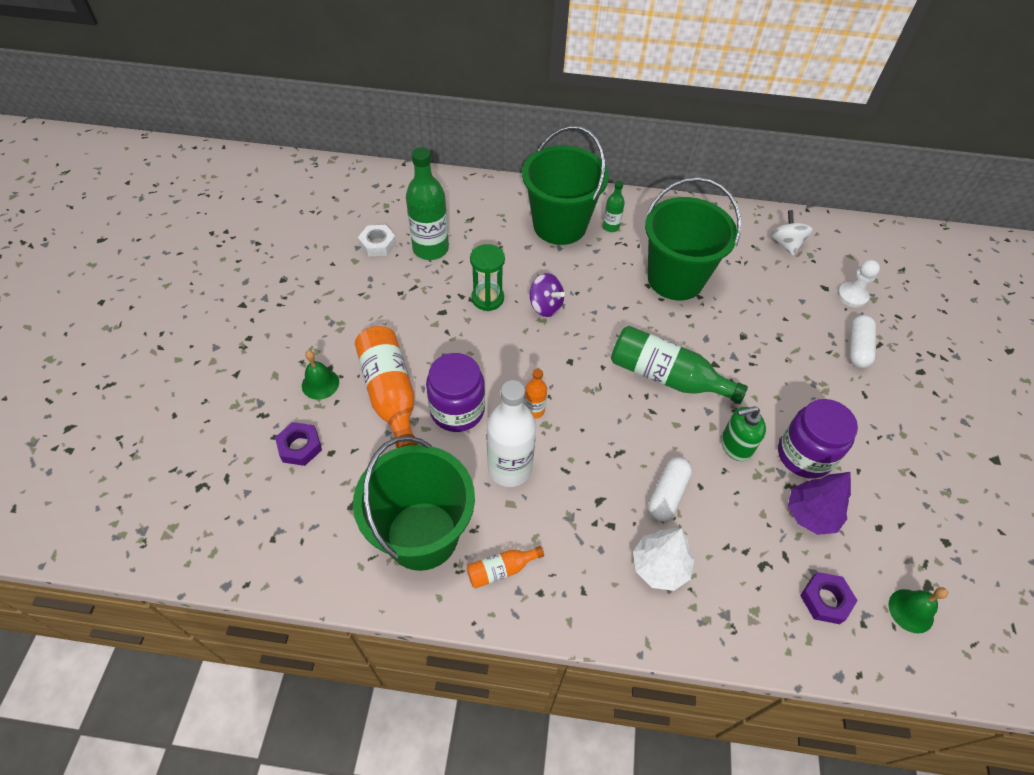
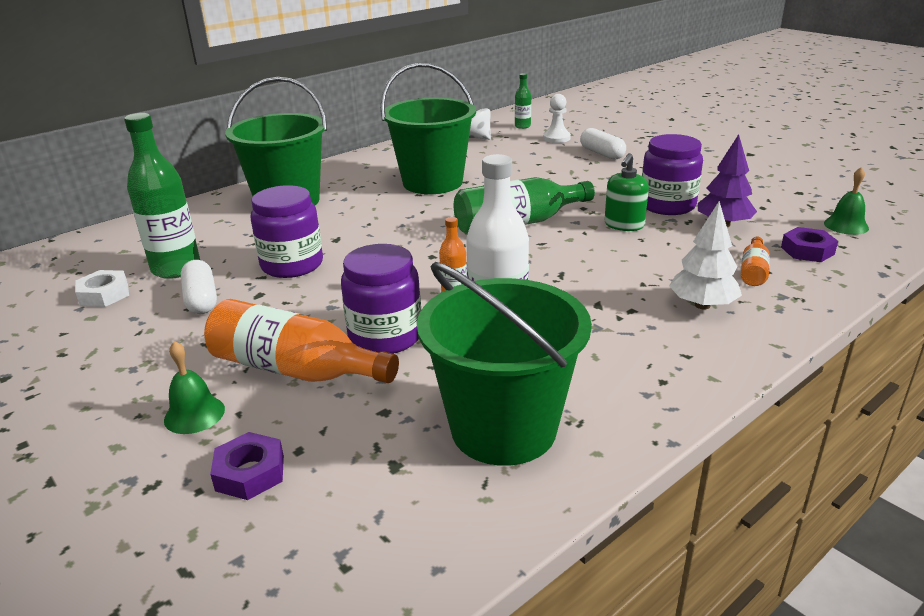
camera: 45 degrees left, 25 degrees down
orange bottle [467,546,544,588] -> orange bottle moved to [741,236,770,286]
green hourglass [470,244,505,311] -> purple jar [251,185,323,278]
purple spinning top [530,273,565,317] -> none
green bottle [603,181,625,232] -> green bottle moved to [515,73,531,129]
white capsule [648,457,692,521] -> white capsule moved to [181,260,217,314]

